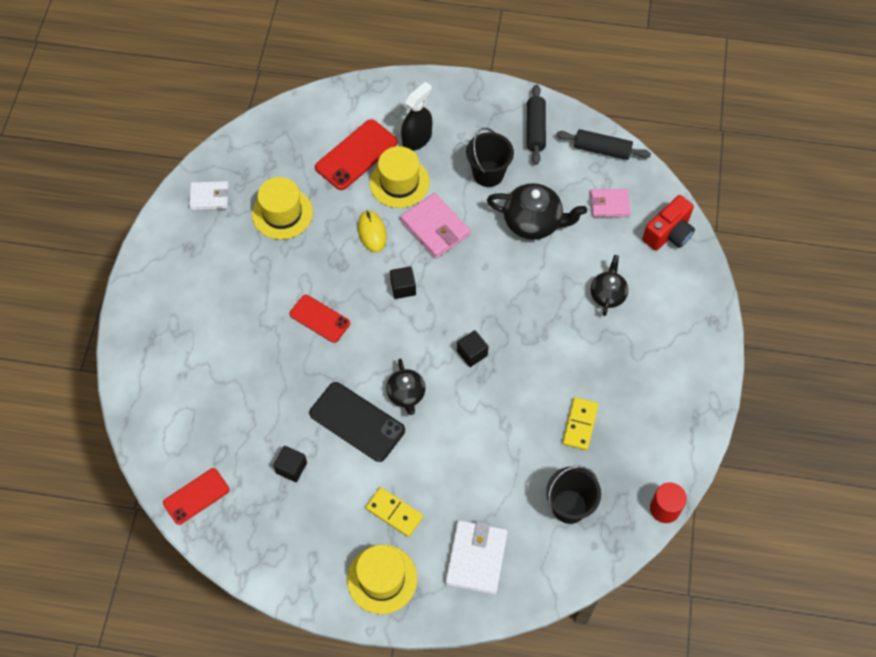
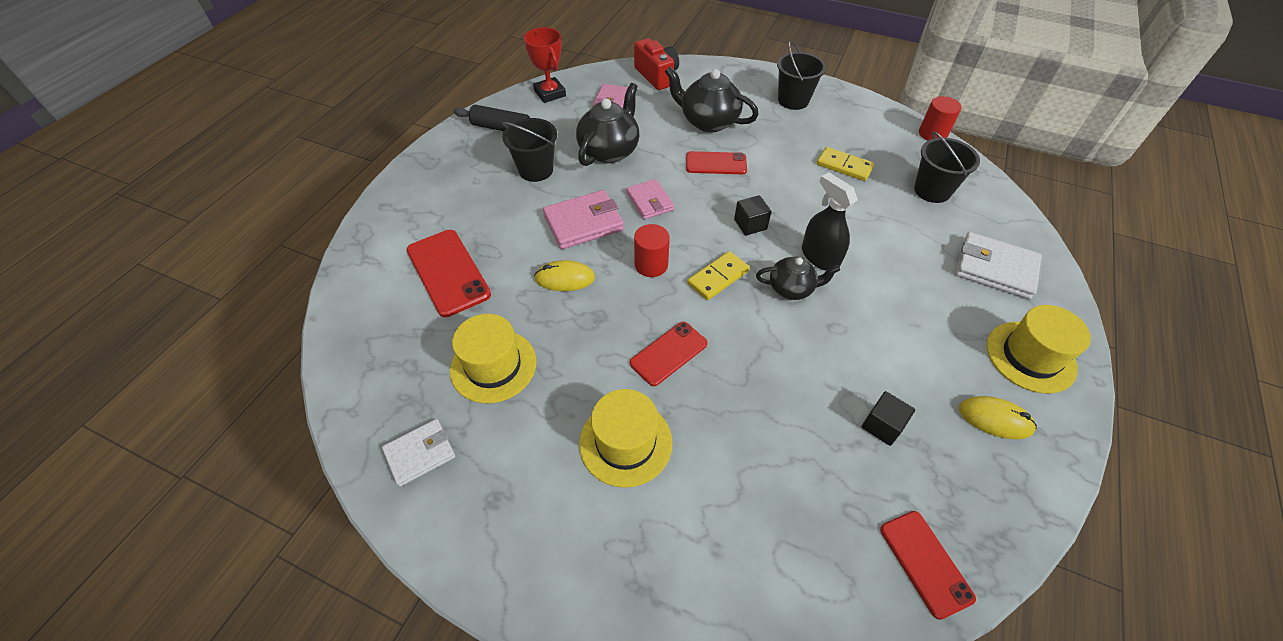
camera: 75 degrees left, 10 degrees down
white wallet [189,181,229,210] -> white wallet turned 45 degrees clockwise [382,419,455,487]
black phone [309,382,405,462] -> none
yellow domino [366,487,423,537] -> yellow domino moved to [687,251,750,300]
yellow hat [370,146,430,208] -> yellow hat moved to [579,389,672,488]
black cube [390,266,416,299] -> red cylinder [634,224,670,277]
black spray bottle [401,82,432,151] -> black spray bottle moved to [802,172,858,271]
black rolling pin [556,129,651,160] -> red trophy [524,27,566,103]
black teapot [590,255,628,316] -> black teapot [665,66,759,132], size x1.62
none -> pink wallet [626,179,674,219]
none -> red phone [686,151,747,174]
none -> black bucket [777,41,826,110]
none -> yellow mouse [959,396,1037,439]

